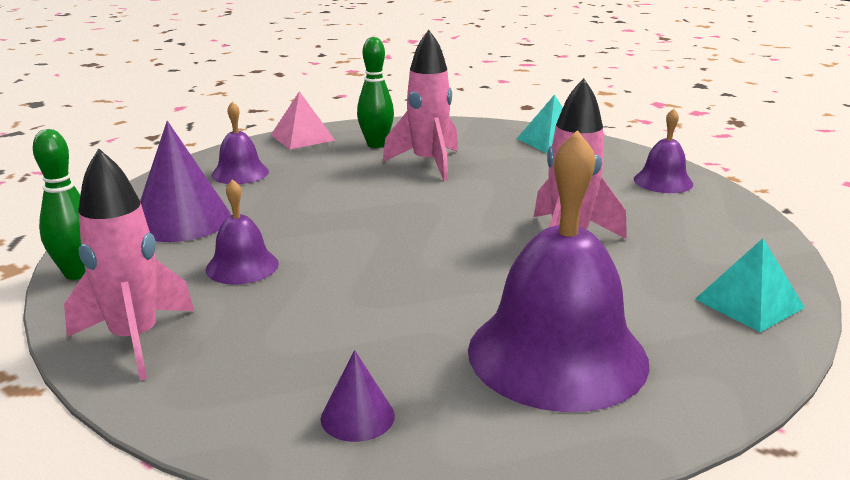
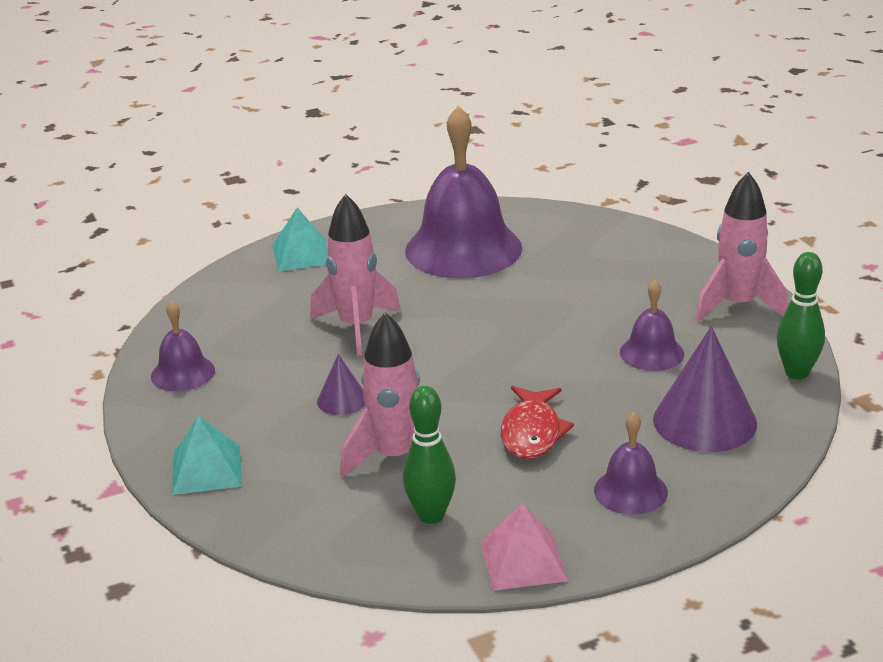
camera: 155 degrees left, 5 degrees up
purple cone [321,350,395,442] -> purple cone moved to [317,354,365,415]
none -> red fish [501,386,574,459]

